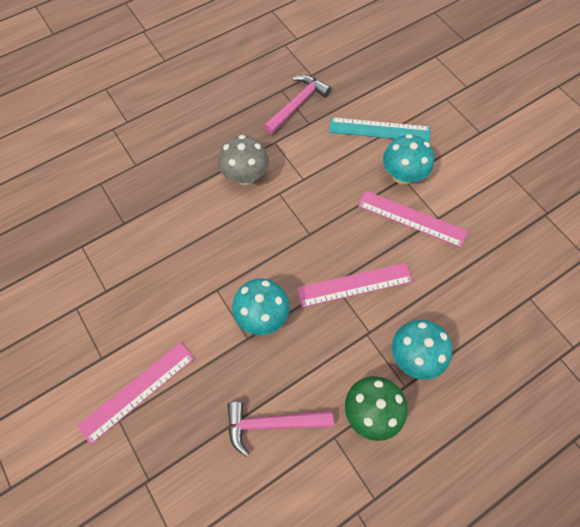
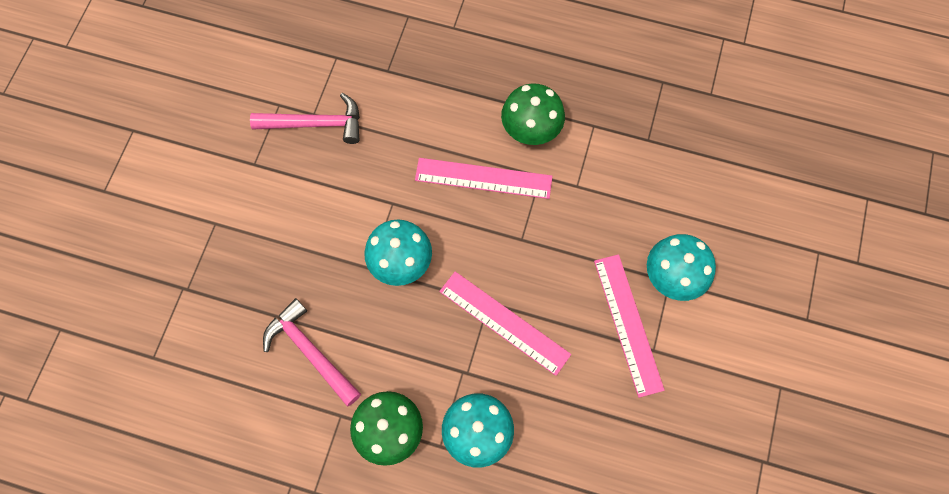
camera: 50 degrees right, 5 degrees up
pink ruler [77,342,194,445] -> pink ruler moved to [415,158,552,199]
grey mushroom [218,135,269,185] -> green mushroom [501,83,565,145]
pink hammer [263,75,331,134] -> pink hammer moved to [250,93,360,144]
turquoise ruler [329,117,430,142] -> none

